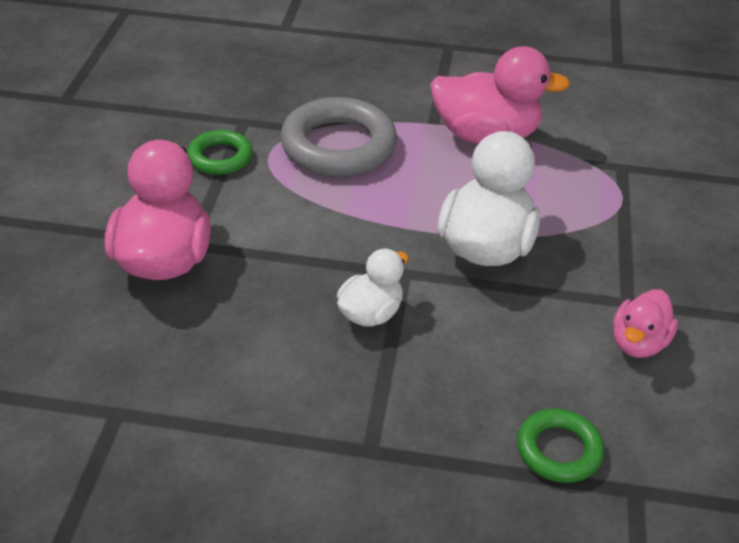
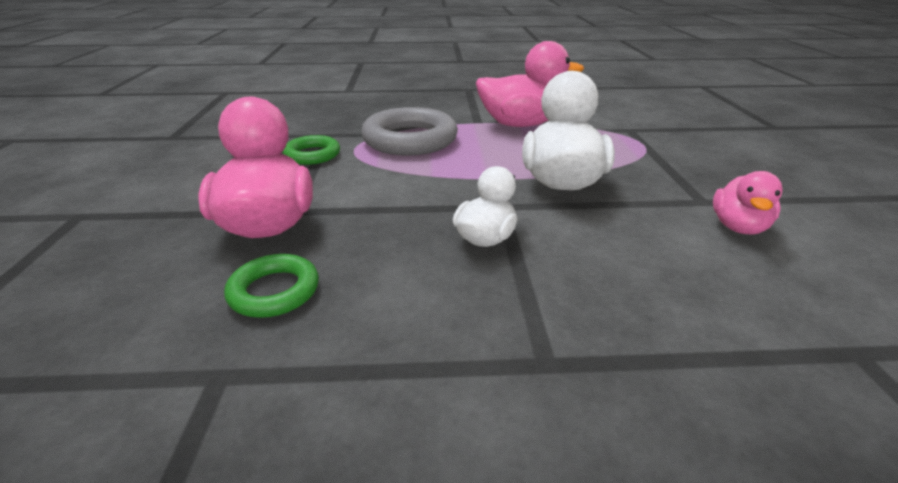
camera: 10 degrees left, 10 degrees down
green ring [517,408,604,483] -> green ring moved to [224,254,319,318]

